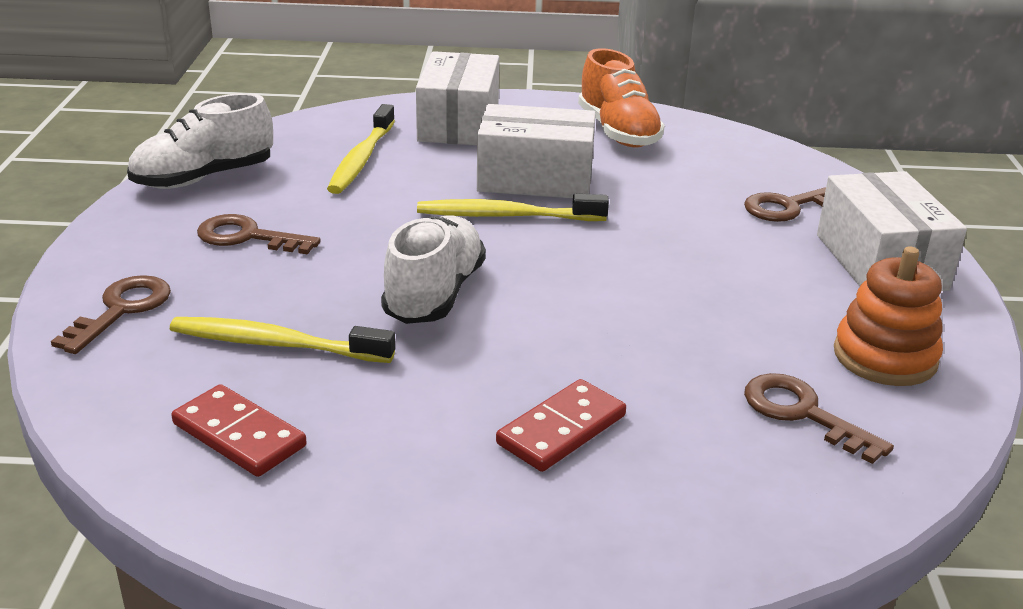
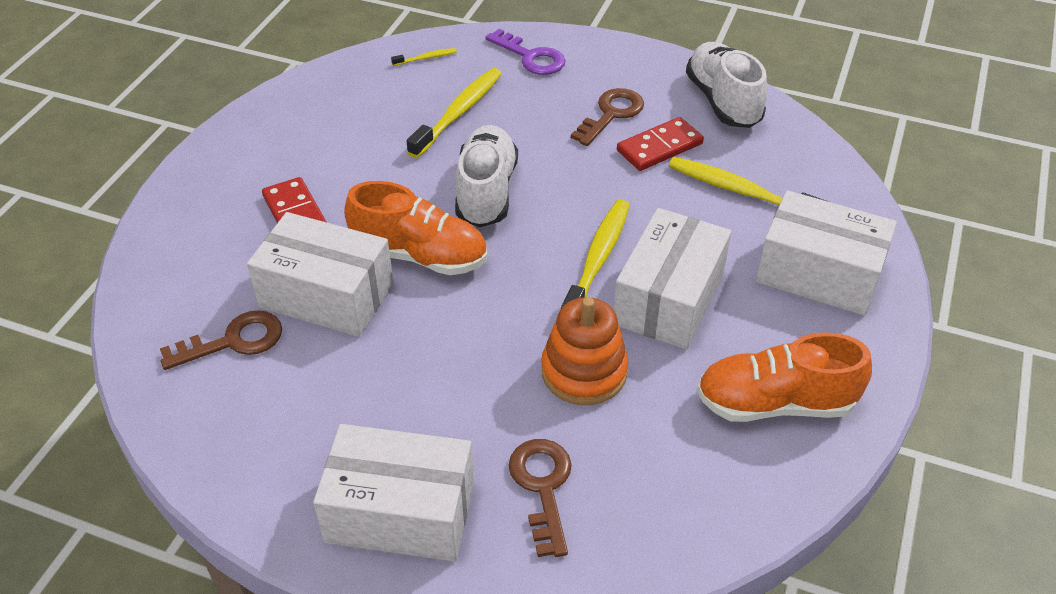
camera: 110 degrees right, 15 degrees up
brown key [51,275,171,354] -> purple key [485,29,566,75]
red domino [171,384,307,477] -> red domino moved to [617,117,704,171]
white shoe [381,215,486,324] -> white shoe turned 120 degrees counterclockwise [455,125,518,227]
orange stacking toy [834,246,943,386] -> orange stacking toy moved to [541,297,628,405]
none -> white box [247,212,393,337]
none -> orange shoe [344,181,487,275]
none -> yellow toothbrush [391,48,457,66]

